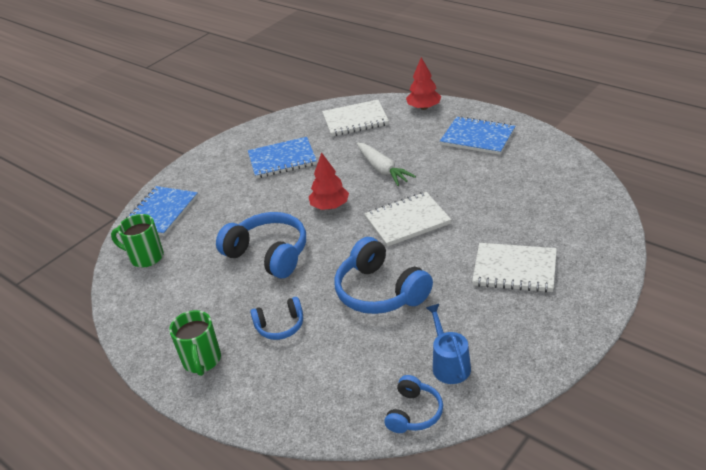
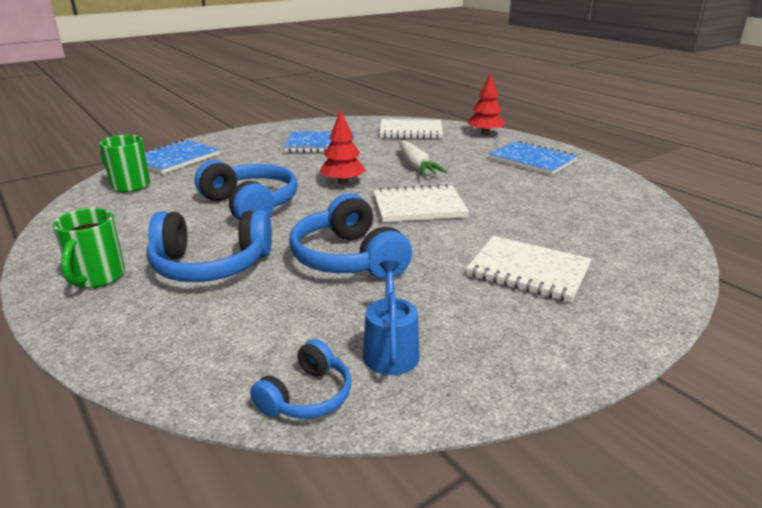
camera: 10 degrees right, 10 degrees down
blue headphones [250,297,303,340] -> blue headphones [147,210,272,282], size x1.80

